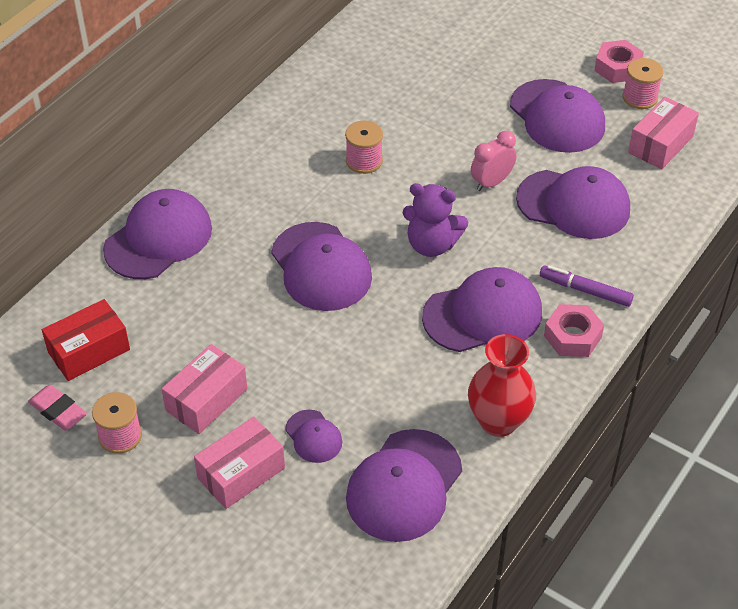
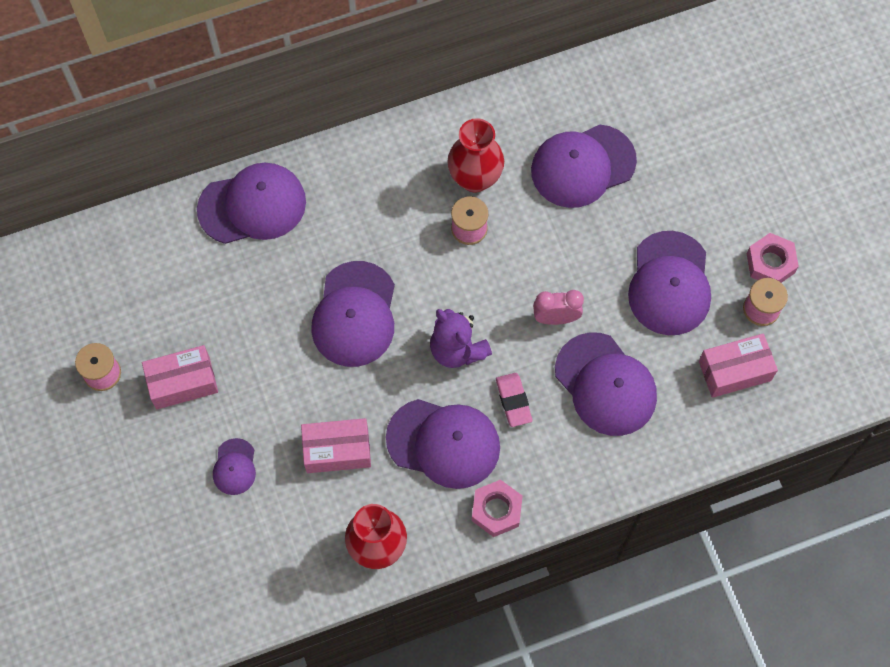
camera: 35 degrees right, 20 degrees up
pink eraser [28,385,87,431] -> pink eraser moved to [496,373,532,427]
red box [42,299,130,381] -> none
pink box [194,417,285,509] -> pink box moved to [301,418,371,473]
purple cap [346,429,462,542] -> purple cap moved to [531,125,637,208]
purple marker [540,265,634,307] -> none
none -> red vase [447,118,504,193]

